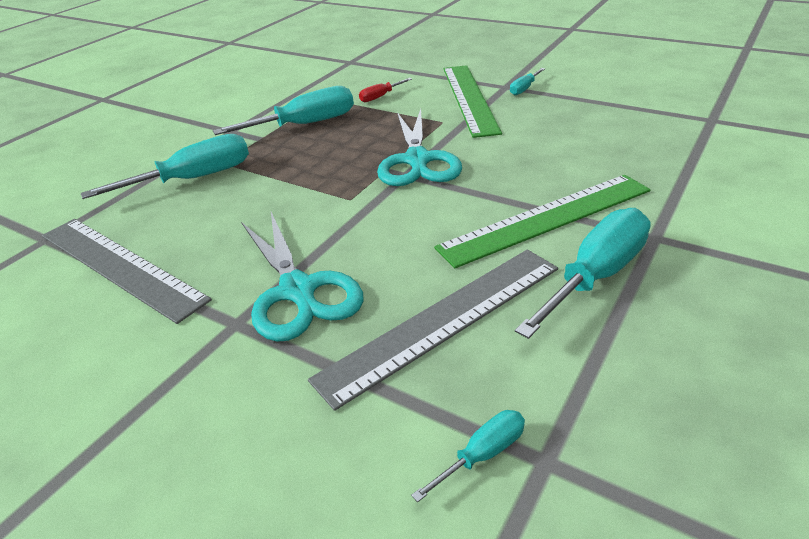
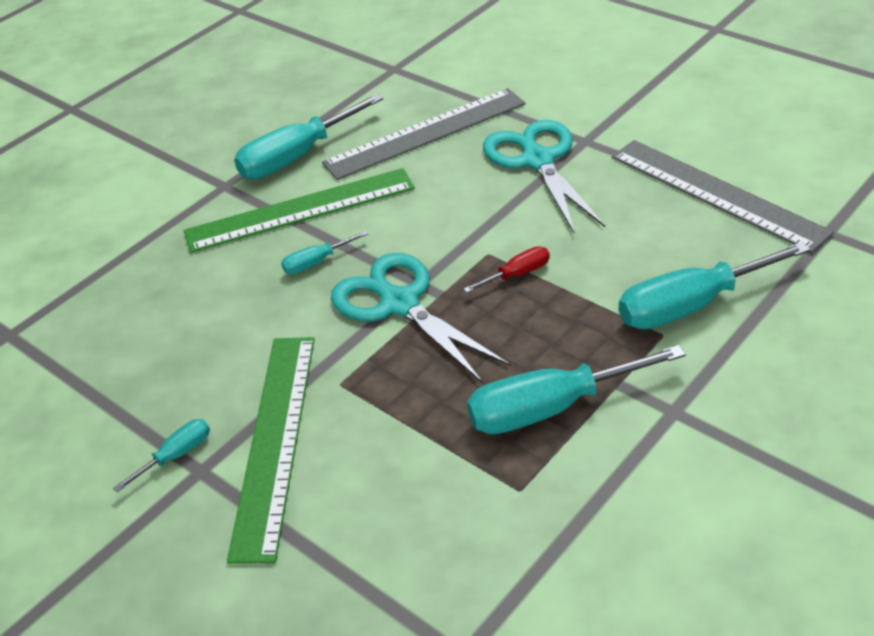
camera: 170 degrees left, 5 degrees up
red screwdriver [359,78,412,102] -> red screwdriver moved to [463,246,550,293]
turquoise scissors [377,109,462,186] -> turquoise scissors turned 45 degrees counterclockwise [331,253,511,383]
turquoise screwdriver [411,410,525,502] -> turquoise screwdriver moved to [281,231,368,274]

